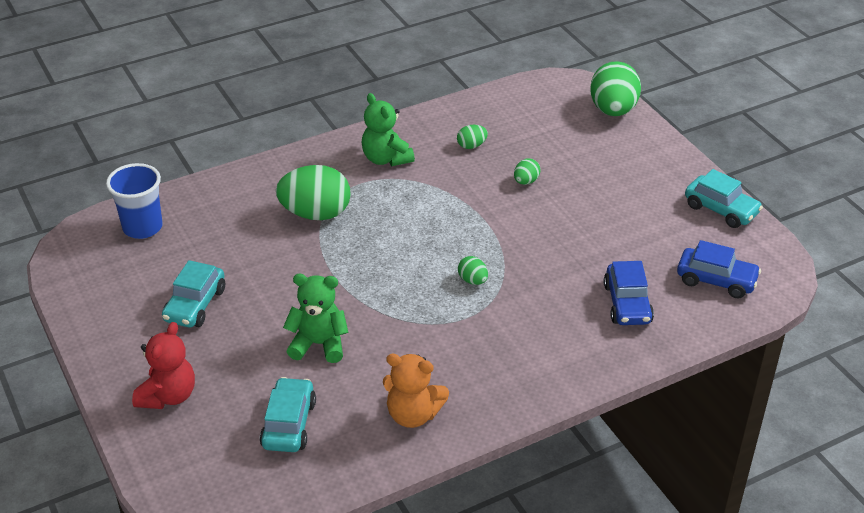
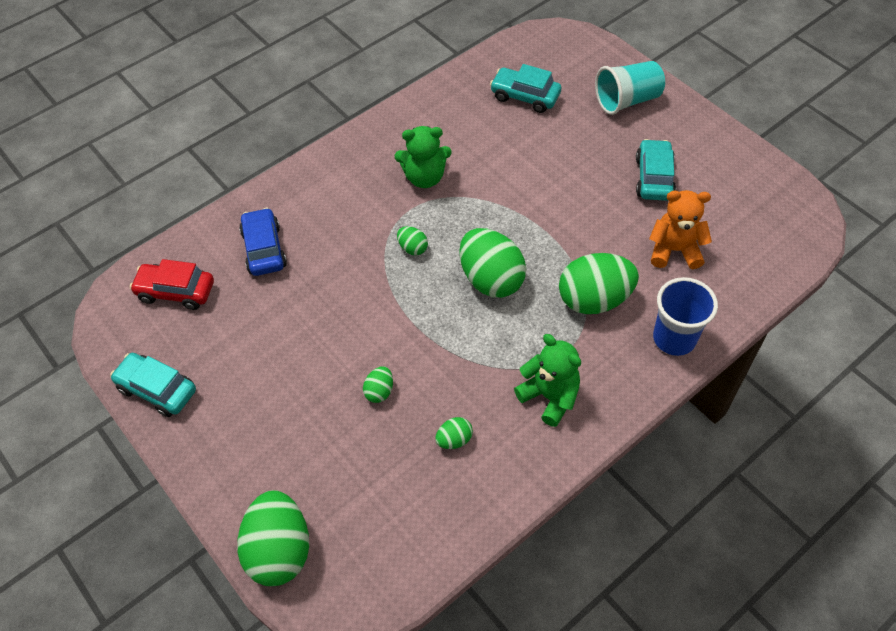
camera: 170 degrees right, 15 degrees up
blue cup [106,163,163,239] -> blue cup moved to [653,277,718,356]
red teddy bear [132,322,195,409] -> turquoise cup [595,61,665,115]
turquoise car [260,377,316,452] -> turquoise car turned 120 degrees clockwise [490,64,561,113]
green teddy bear [283,274,349,363] -> green teddy bear moved to [395,126,452,188]
orange teddy bear [383,354,449,428] -> orange teddy bear moved to [649,190,712,269]
blue car [677,240,761,299] -> red car [130,259,214,310]
none -> green egg [459,228,526,298]

